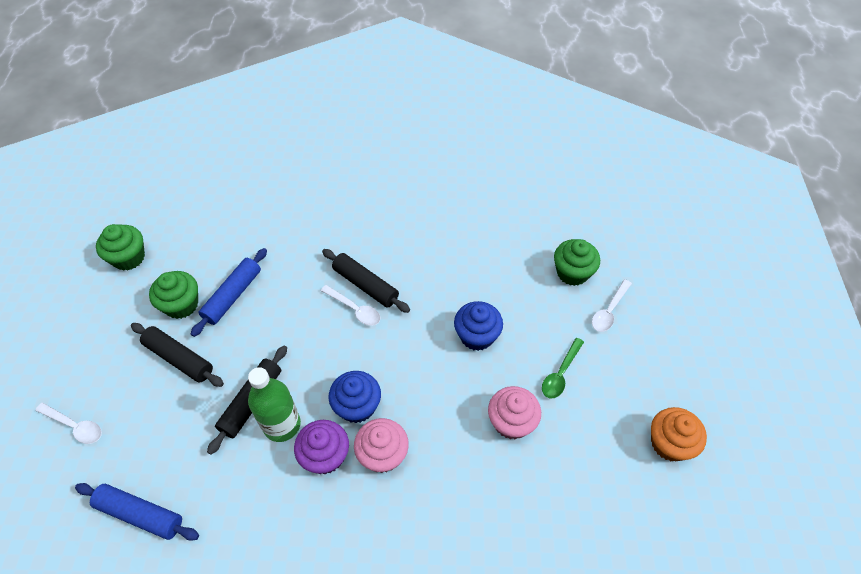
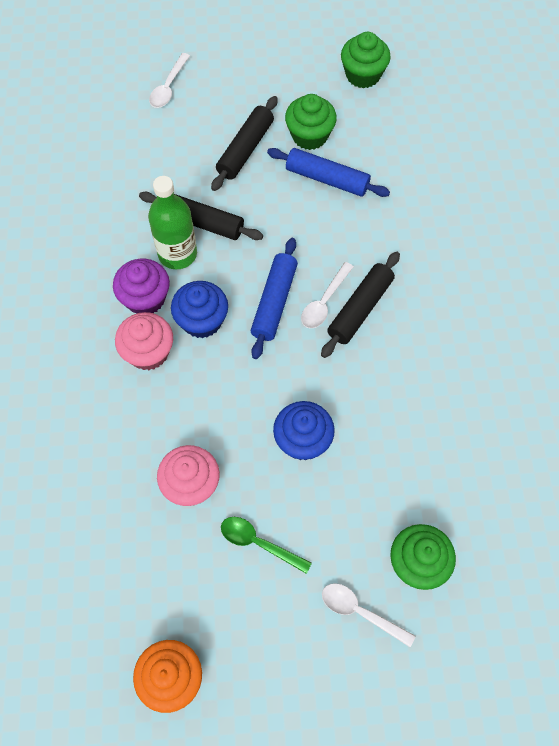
camera: 85 degrees right, 10 degrees up
blue rolling pin [75,483,199,541] -> blue rolling pin moved to [251,238,298,359]

